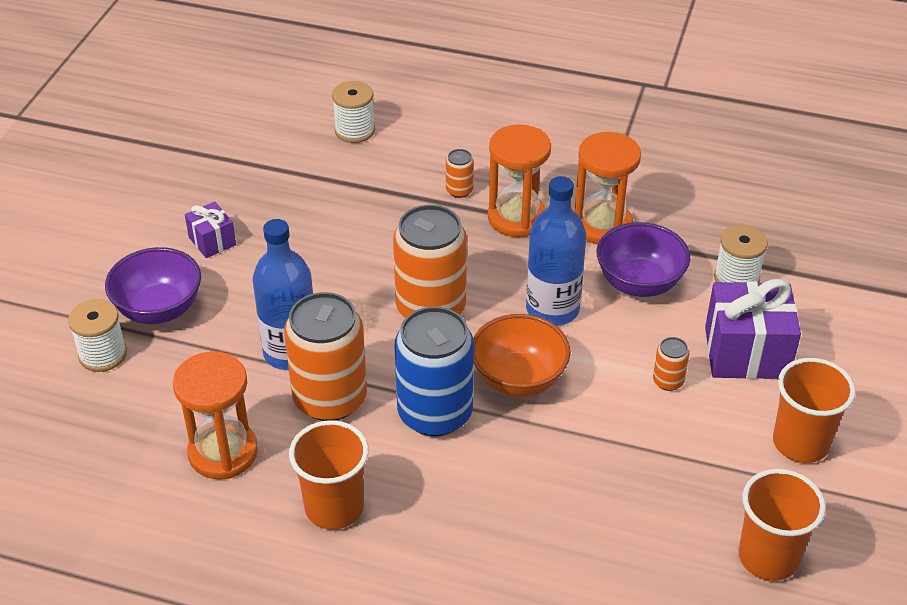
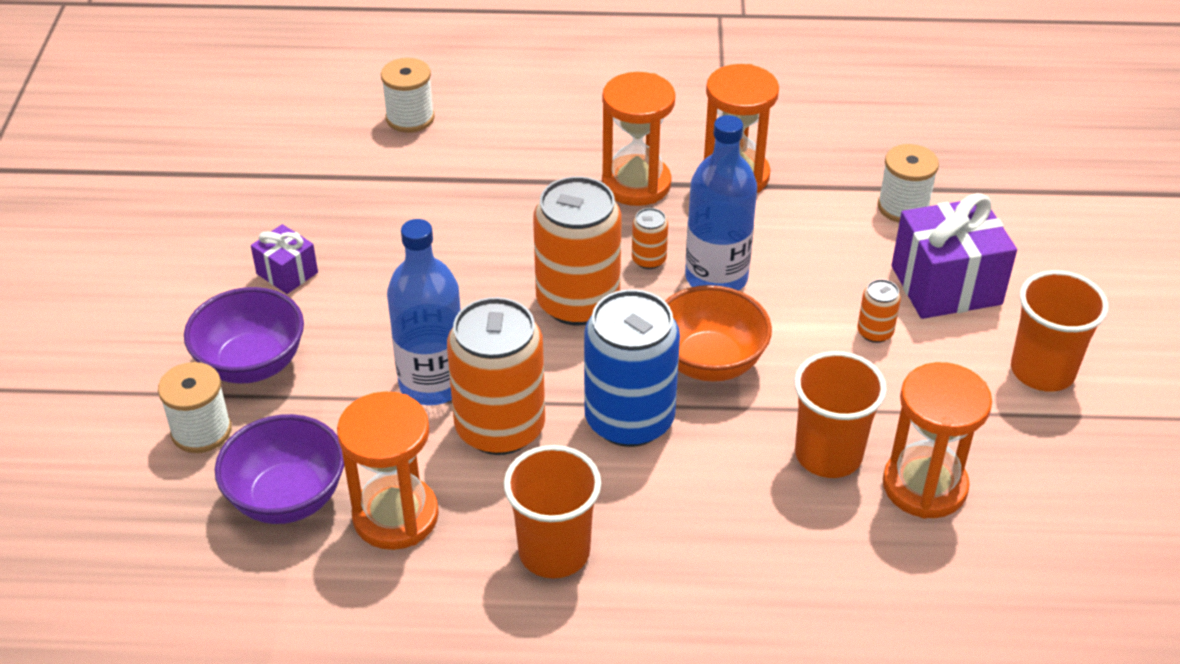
camera: 15 degrees left, 0 degrees up
orange can [446,149,474,198] -> orange can moved to [632,208,668,269]
purple bowl [596,222,690,297] -> purple bowl moved to [215,414,344,524]
orange cup [739,469,826,581] -> orange cup moved to [794,351,887,478]
none -> orange hourglass [883,362,992,519]

